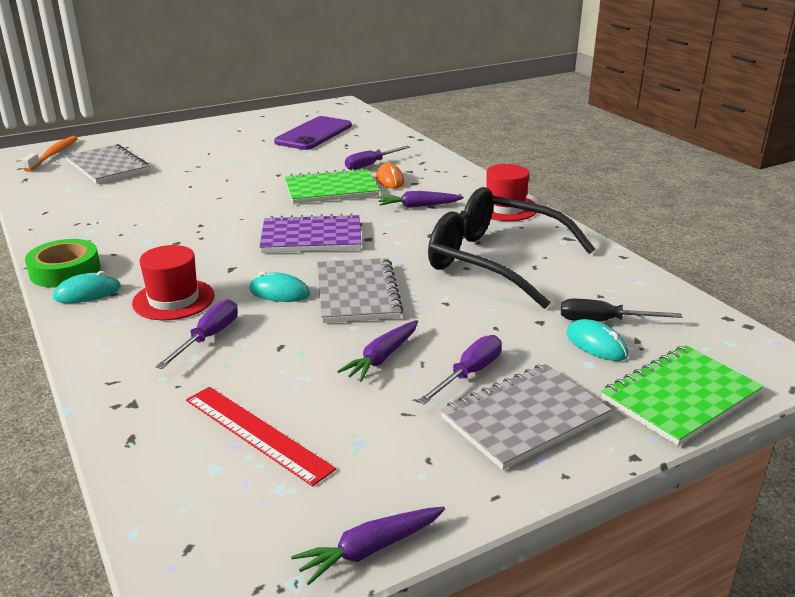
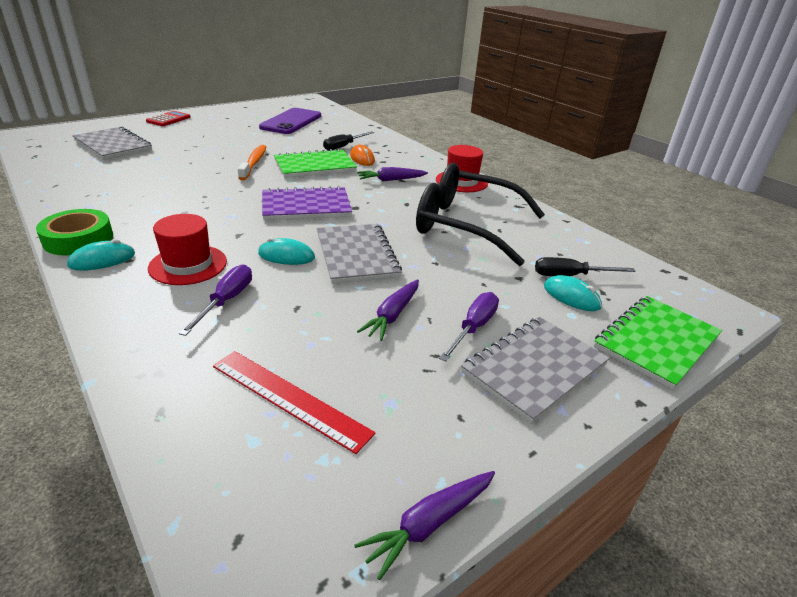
camera: 10 degrees left, 5 degrees up
orange toothbrush [21,136,78,172] -> orange toothbrush moved to [238,145,266,180]
purple screwdriver [345,145,410,170] -> black screwdriver [323,131,374,151]
none -> red calculator [146,111,191,126]

